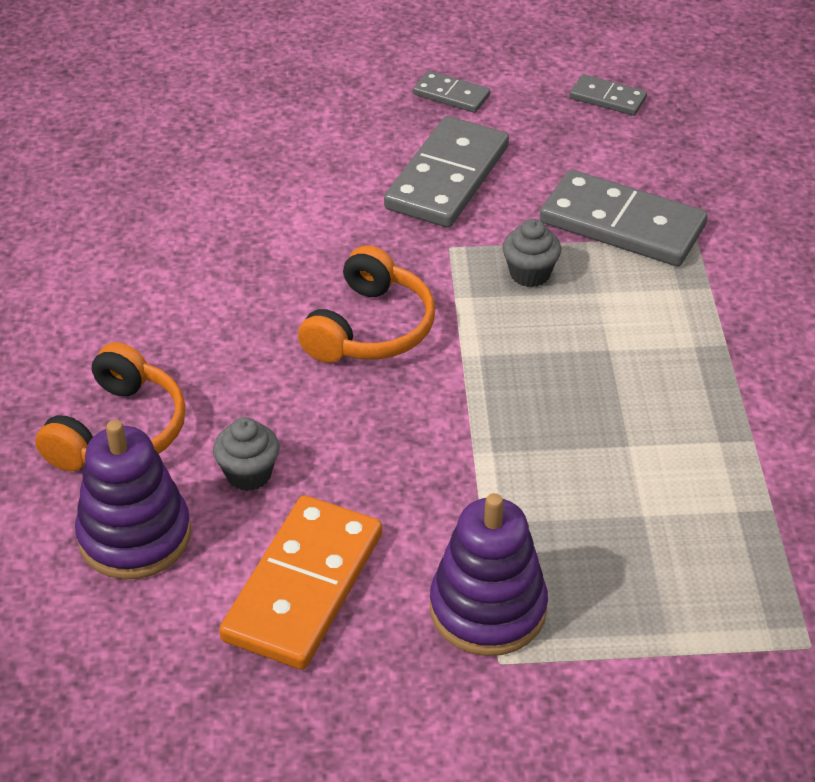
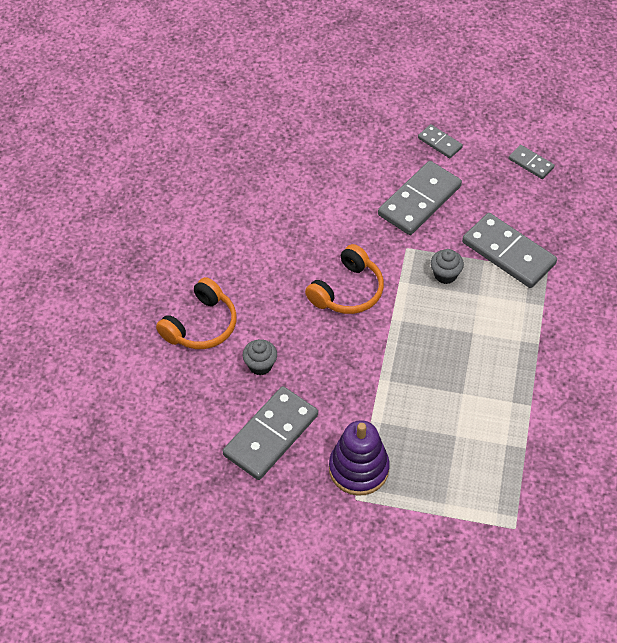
camera: 15 degrees right, 10 degrees up
purple stacking toy [75,420,191,579] -> none
orange domino [219,495,382,670] -> grey domino [223,386,318,480]

